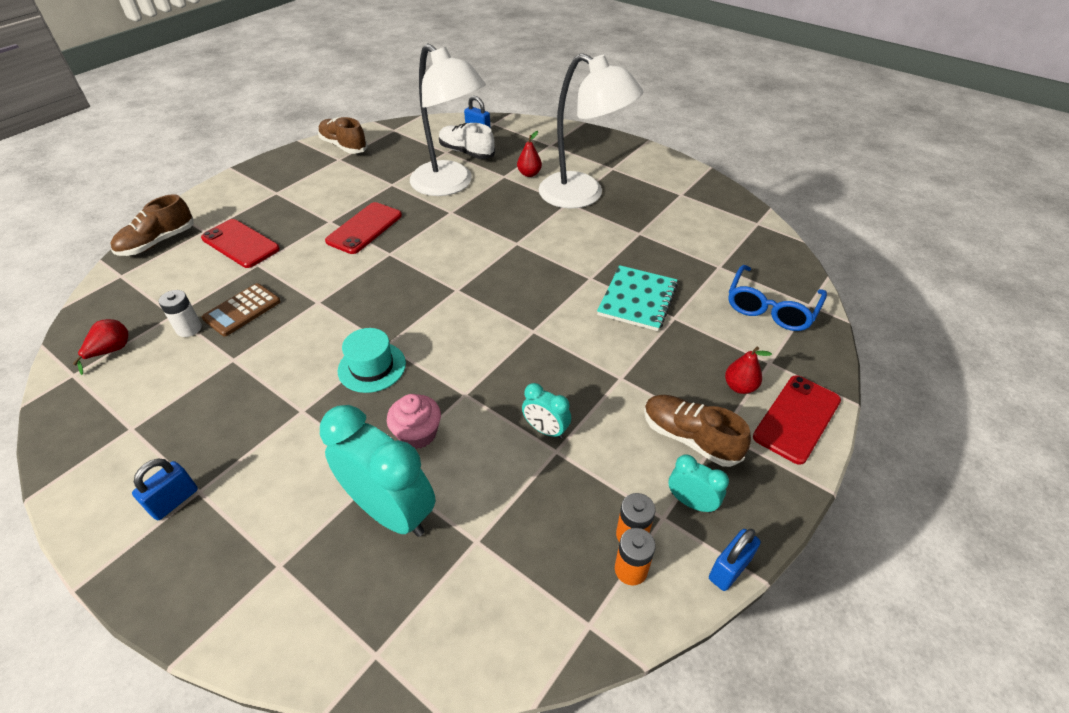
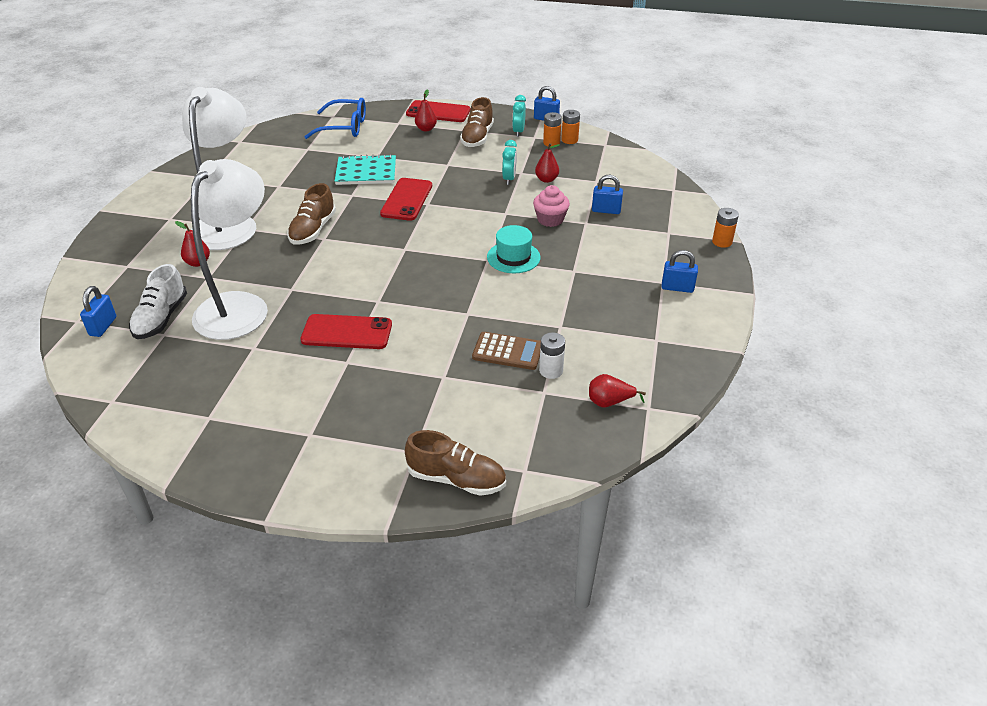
camera: 115 degrees left, 5 degrees down
red phone [201,219,280,268] -> red phone moved to [380,178,432,221]
brown shoe [318,117,368,154] -> brown shoe moved to [287,183,336,245]
turquoise clock [320,405,436,537] -> blue padlock [592,175,623,214]
none -> red pear [535,143,560,183]
none -> orange battery [712,208,739,248]

